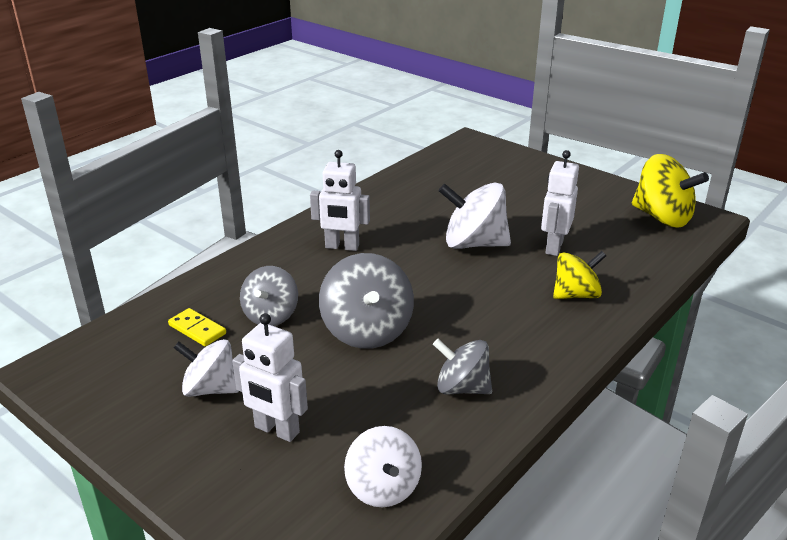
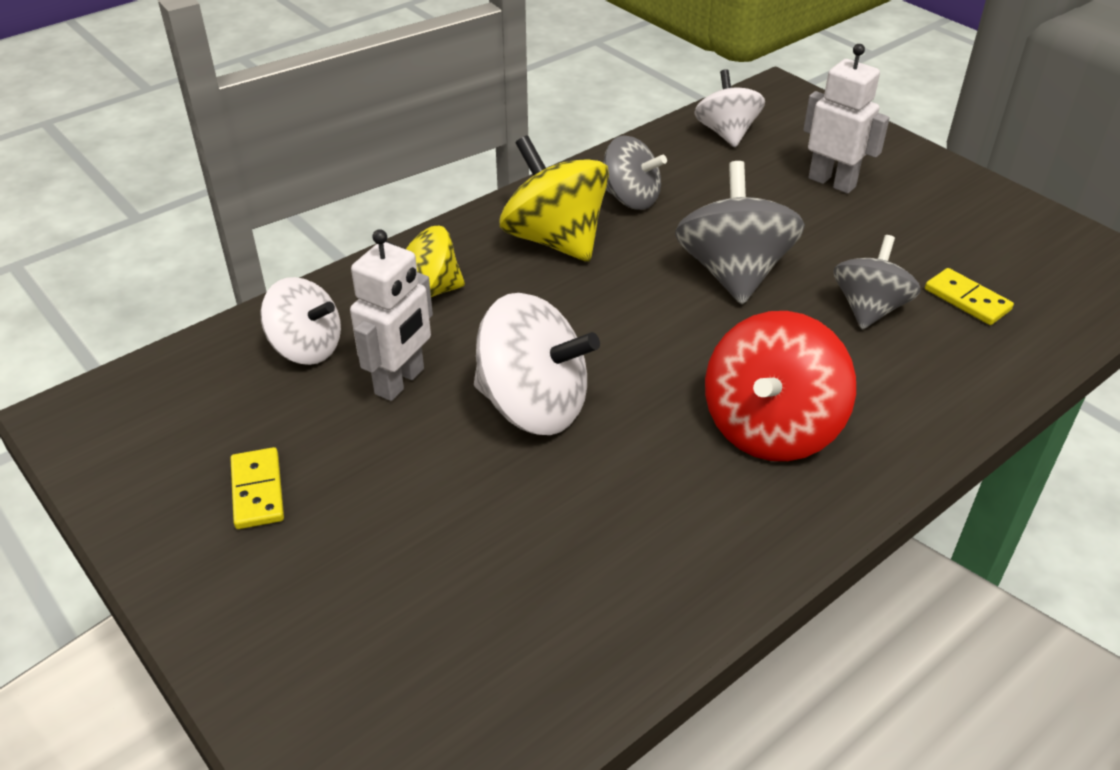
camera: 170 degrees left, 10 degrees up
white spinning top [174,339,239,397] -> white spinning top moved to [260,277,341,365]
white robot [310,150,370,251] -> red spinning top [705,311,856,461]
yellow spinning top [632,154,709,228] -> yellow spinning top moved to [500,135,609,262]
none -> yellow domino [230,447,284,529]

